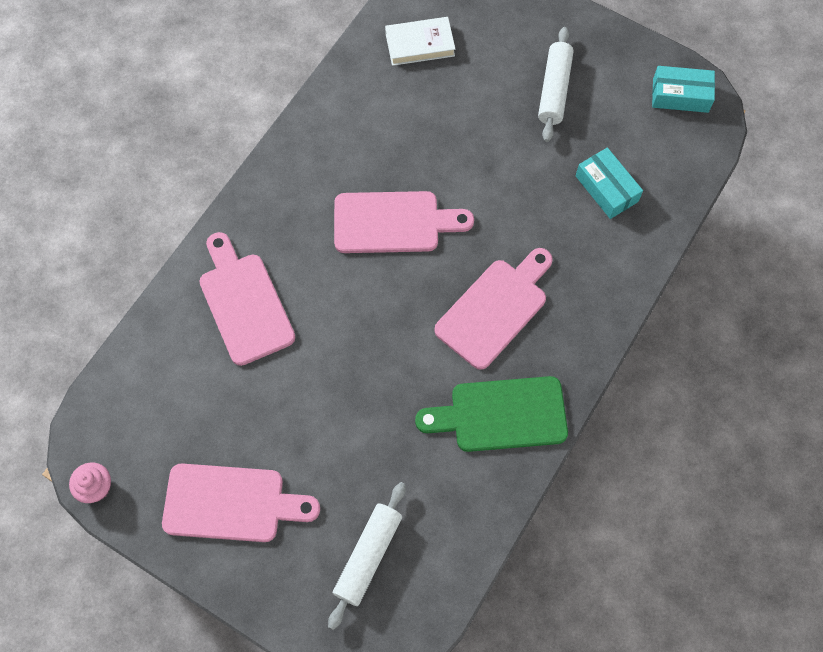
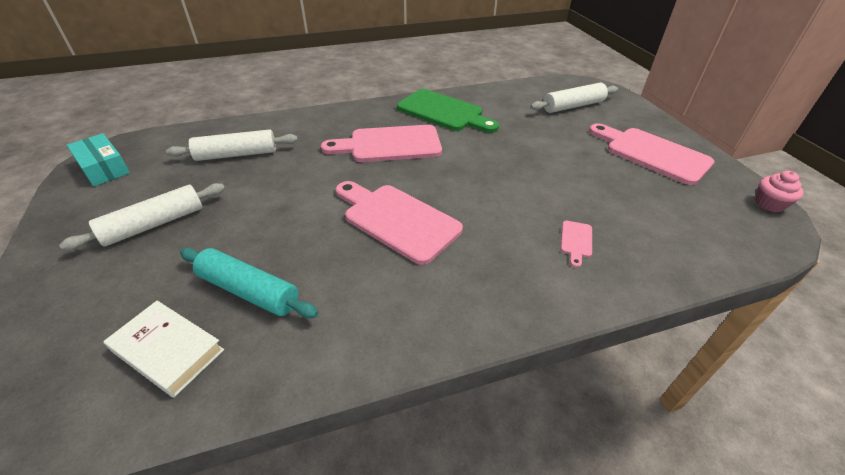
camera: 140 degrees left, 25 degrees down
pink cutting board [199,232,295,366] -> pink cutting board [561,221,592,268], size x0.42
turquoise box [576,147,643,219] -> white rolling pin [166,129,298,161]
none -> turquoise rolling pin [180,248,318,318]

